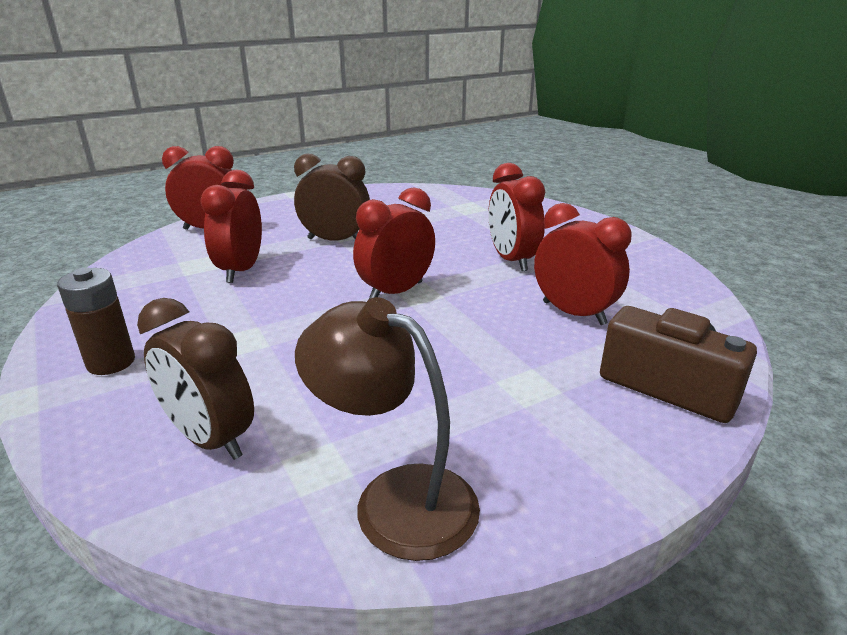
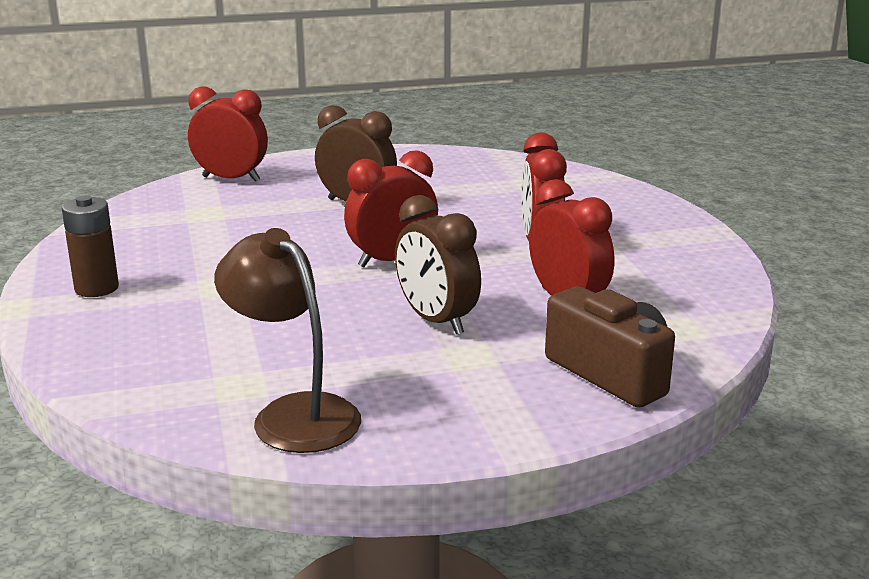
camera: 15 degrees right, 5 degrees down
brown clock [137,298,254,460] -> brown clock moved to [395,195,481,335]
red clock [200,170,262,283] -> none

